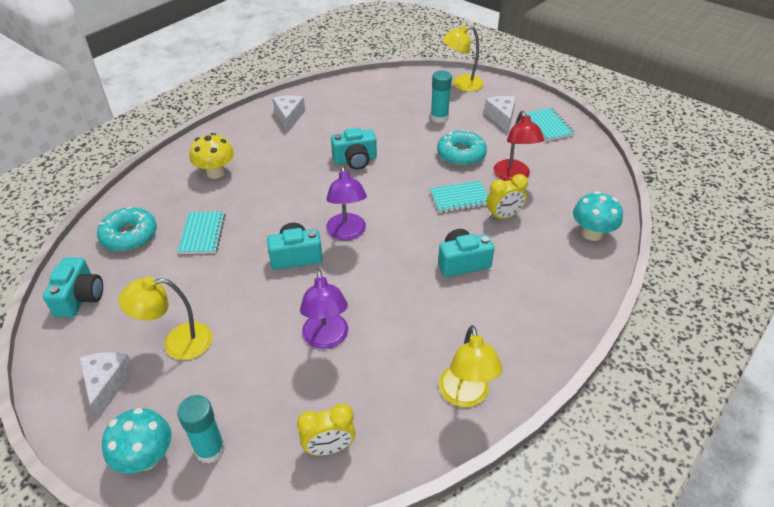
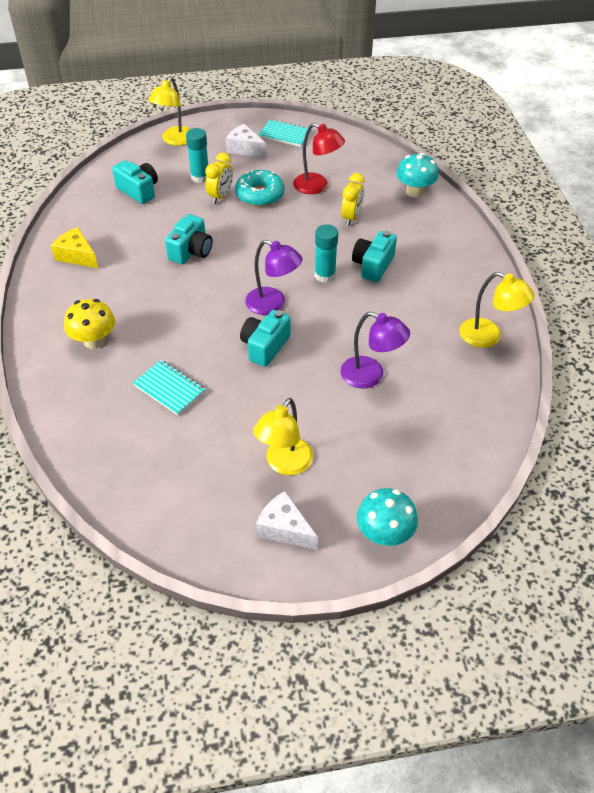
camera: 50 degrees left, 5 degrees up
turquoise camera [43,257,103,318] -> turquoise camera moved to [112,160,158,204]
turquoise donut [97,207,157,252] -> none
turquoise glue stick [177,395,225,464] -> turquoise glue stick moved to [315,224,338,283]
white cheese [273,95,305,132] -> yellow cheese [51,227,98,268]
yellow clock [297,404,355,456] -> yellow clock moved to [205,152,233,204]
turquoise notebook [430,181,488,213] -> none

